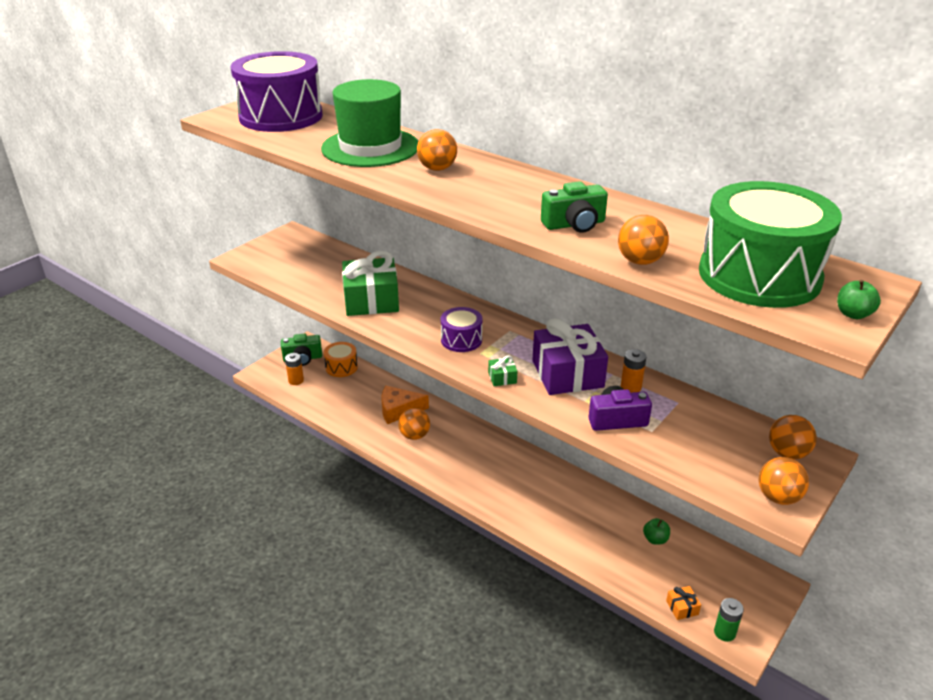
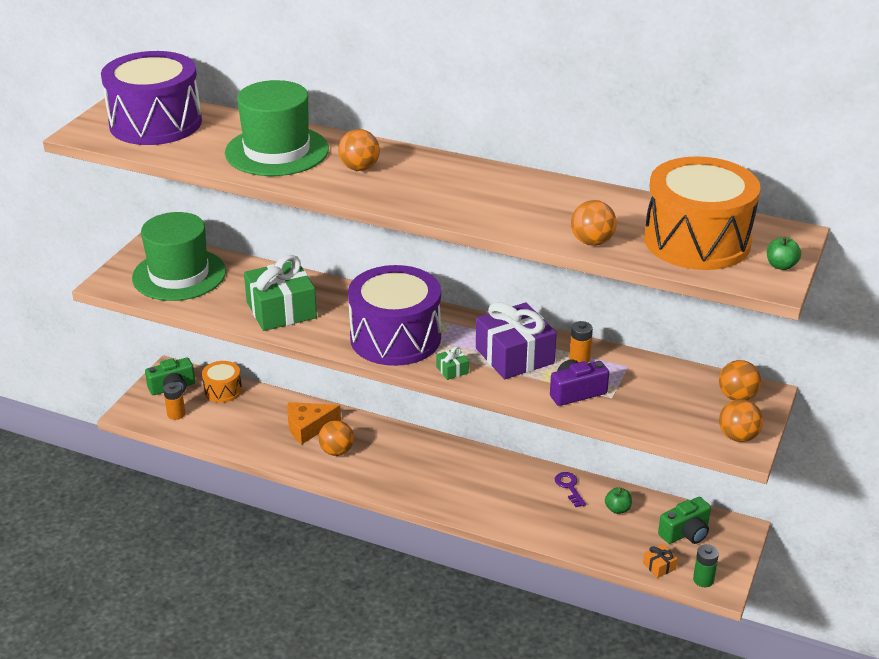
camera: 15 degrees left, 0 degrees up
purple drum [441,307,483,352] -> purple drum [348,265,441,366], size x2.09
green camera [541,181,608,233] -> green camera moved to [658,497,711,544]
green drum [699,181,842,308] -> orange drum [644,156,761,270]
none -> green hat [132,212,226,301]
none -> purple key [555,472,586,507]

